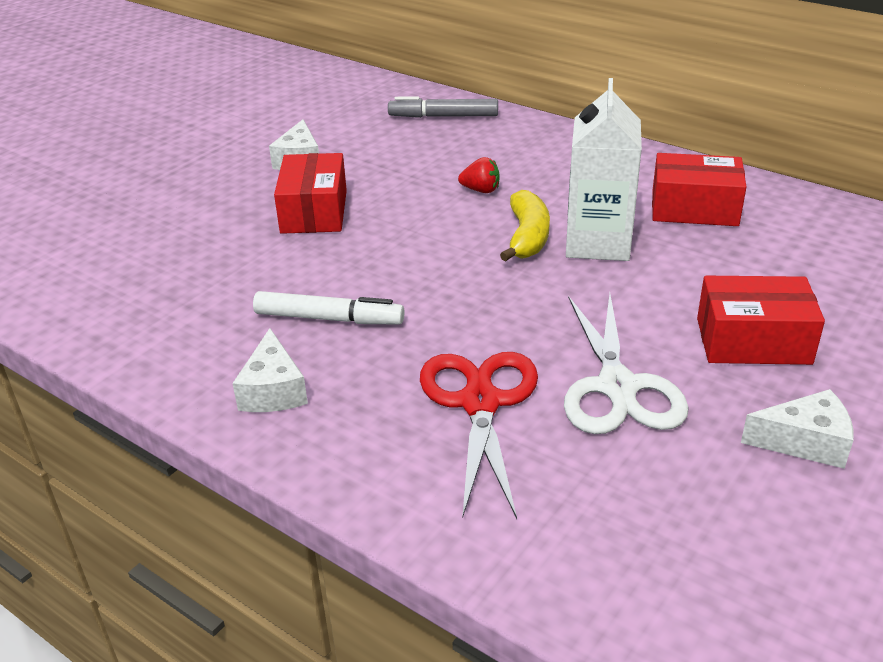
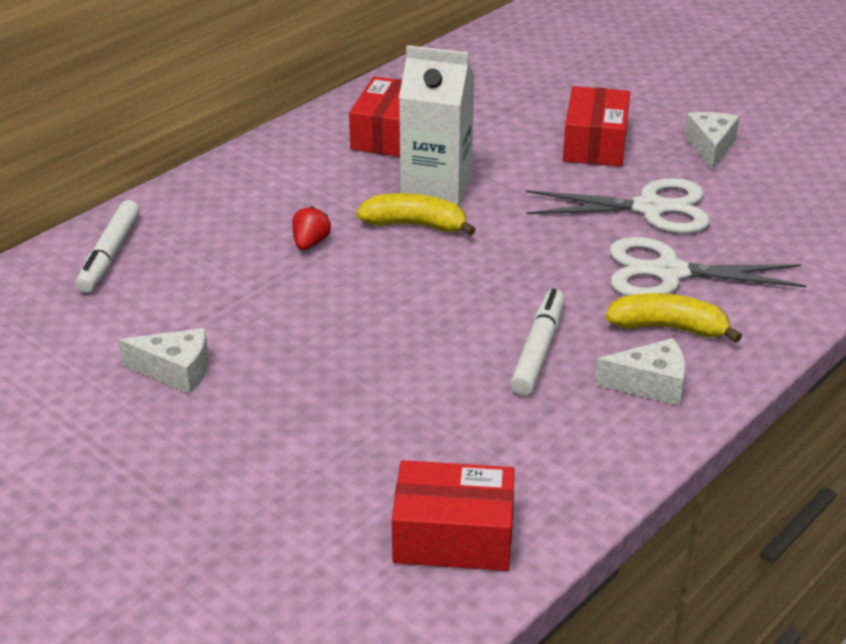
camera: 85 degrees left, 0 degrees up
red box [274,153,347,234] -> red box moved to [392,460,515,571]
grey marker [388,96,498,118] -> white marker [76,200,140,293]
red scissors [420,352,538,519] -> white scissors [609,237,807,296]
none -> yellow banana [605,293,742,343]

